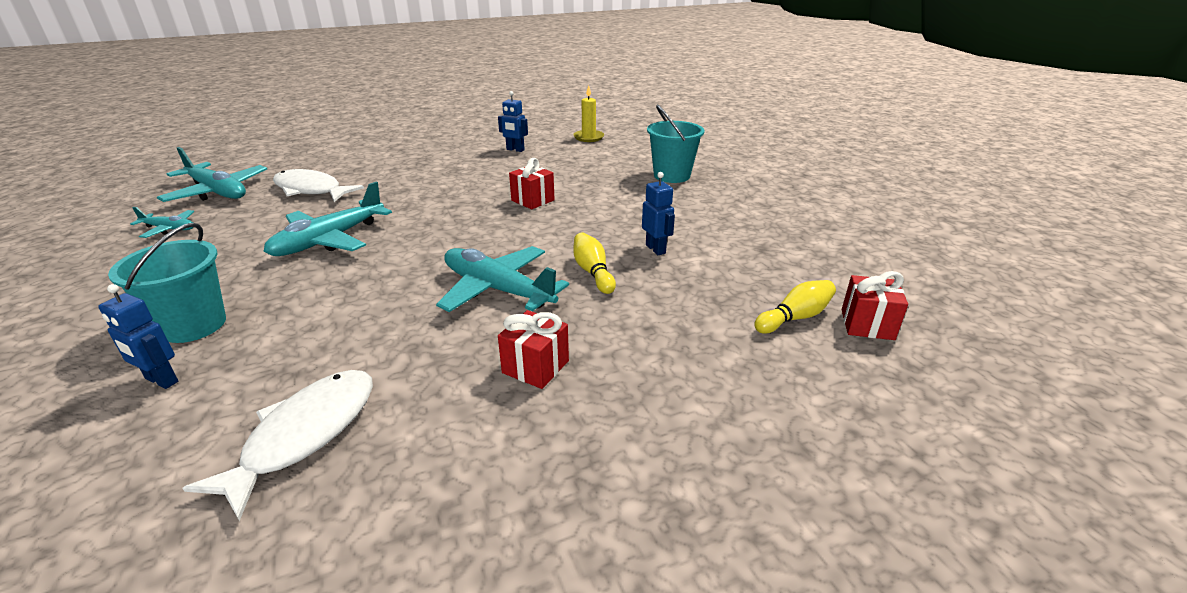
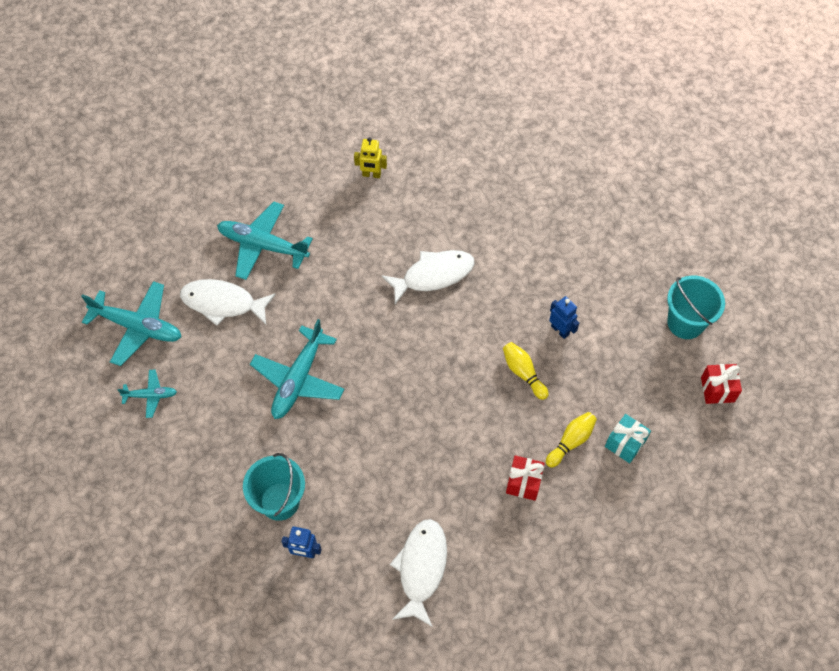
camera: 15 degrees left, 30 degrees up
turquoise plane [436,246,569,312] -> turquoise plane moved to [217,202,313,280]
blue robot [498,91,528,152] -> yellow robot [354,137,387,178]
red gift [509,158,555,209] -> white fish [381,250,475,304]
yellow candle [573,85,604,142] -> none
turquoise bucket [647,104,704,183] -> turquoise bucket moved to [667,275,725,339]
yellow bowling pin [754,280,836,334] -> yellow bowling pin moved to [546,412,597,468]
none -> turquoise gift [605,414,651,463]

